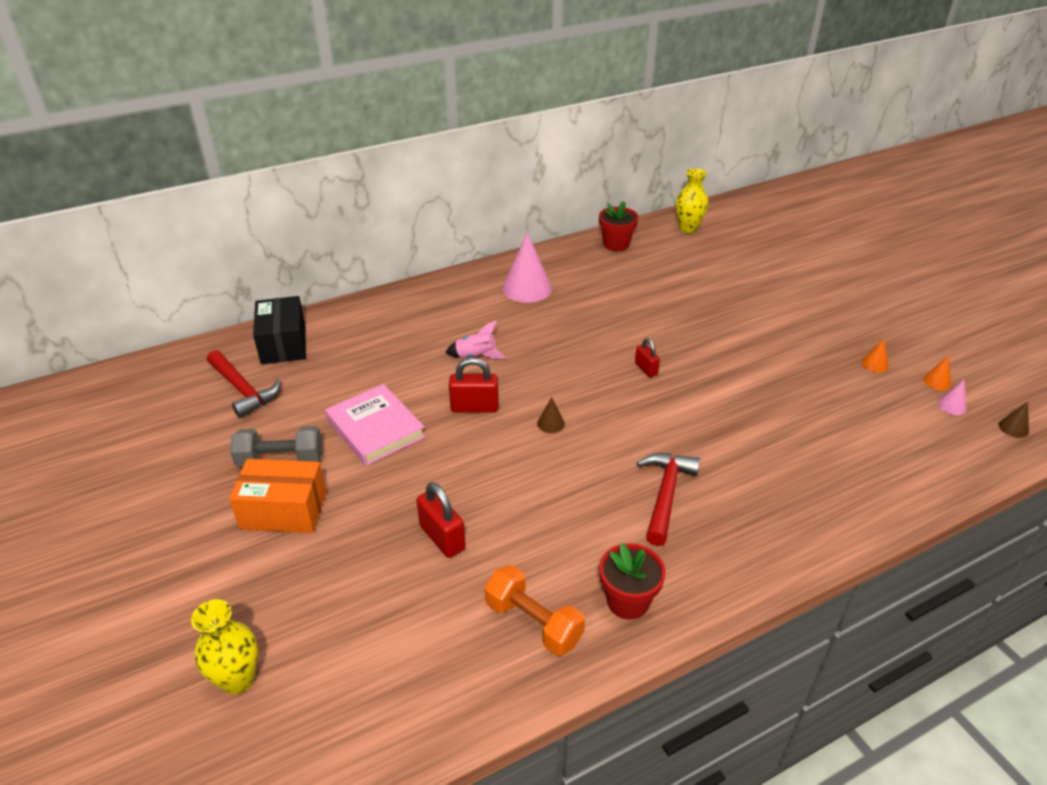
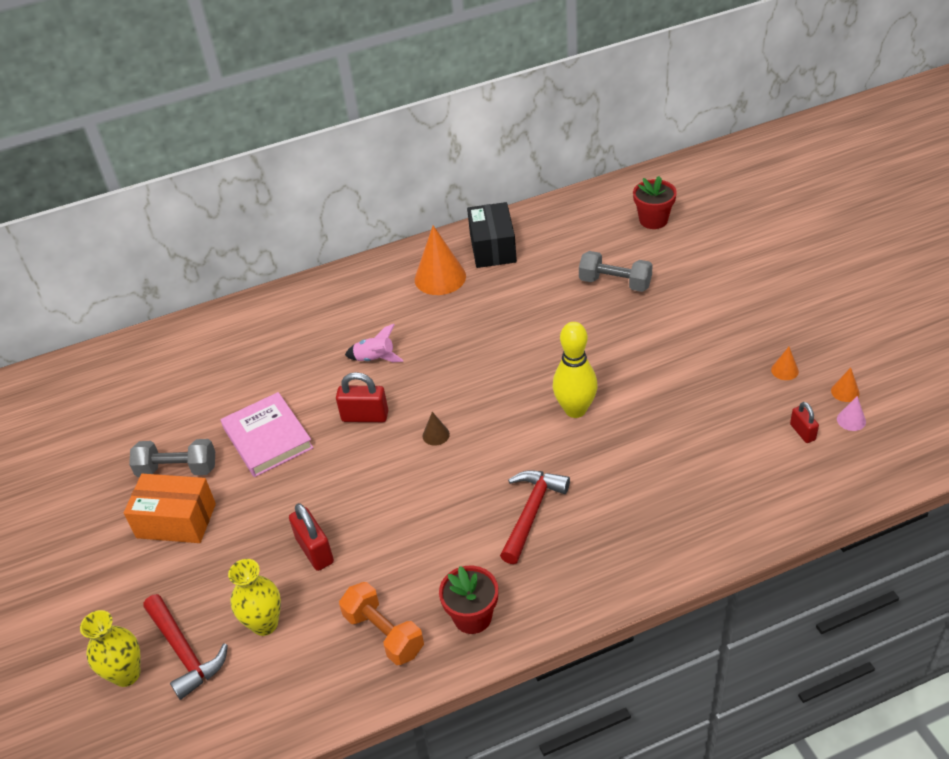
camera: 10 degrees right, 5 degrees up
red hammer [207,350,281,418] -> red hammer moved to [143,594,228,700]
black box [253,296,306,365] -> black box moved to [467,202,517,268]
pink cone [502,232,552,303] -> orange cone [415,225,466,295]
red flower pot [599,201,639,251] -> red flower pot moved to [633,176,677,229]
red padlock [635,338,660,377] -> red padlock moved to [790,402,819,443]
yellow vase [676,168,708,233] -> yellow vase moved to [228,559,281,636]
brown cone [999,401,1029,438] -> none
none -> yellow bowling pin [553,322,598,418]
none -> grey dumbbell [579,251,653,292]

